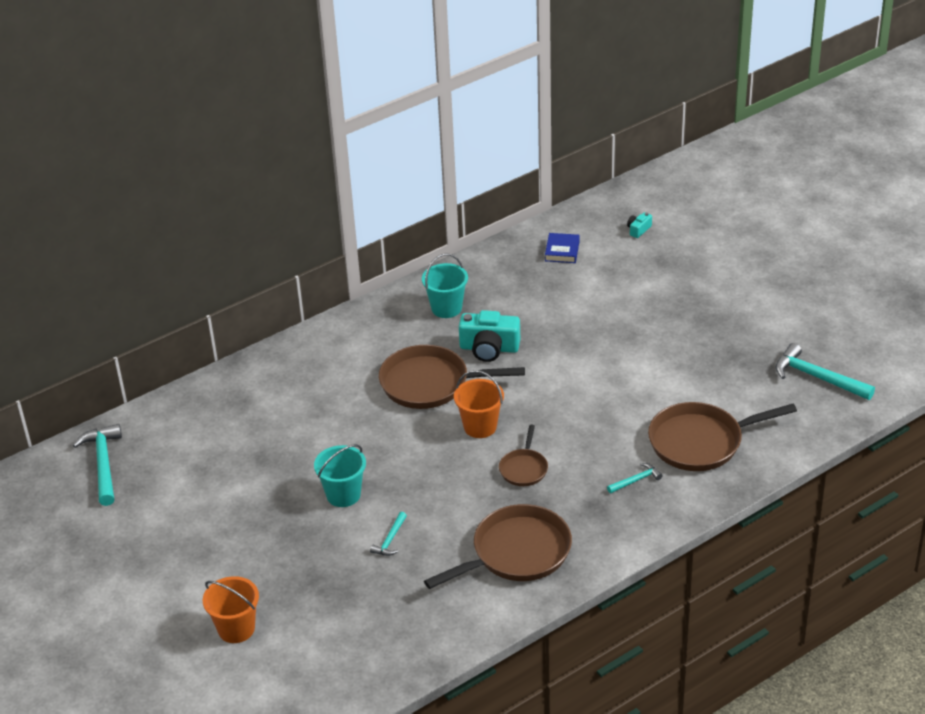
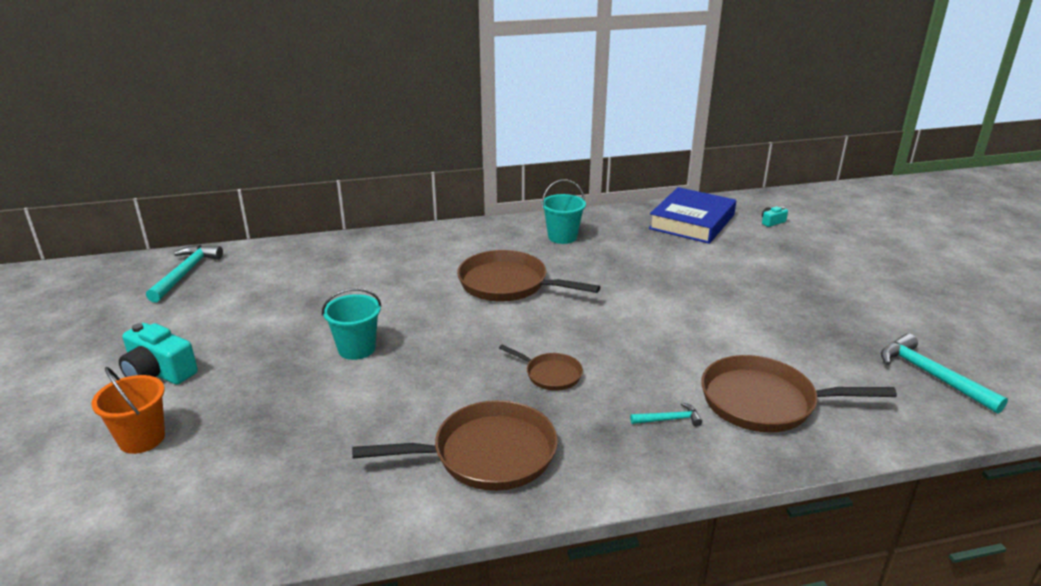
camera: 20 degrees right, 10 degrees down
turquoise hammer [370,512,407,556] -> none
orange bucket [454,370,504,438] -> none
turquoise camera [459,310,520,362] -> turquoise camera moved to [119,323,198,385]
brown pan [499,424,548,486] -> brown pan turned 90 degrees counterclockwise [499,345,583,391]
blue book [545,233,580,263] -> blue book [649,187,736,244], size x2.17

